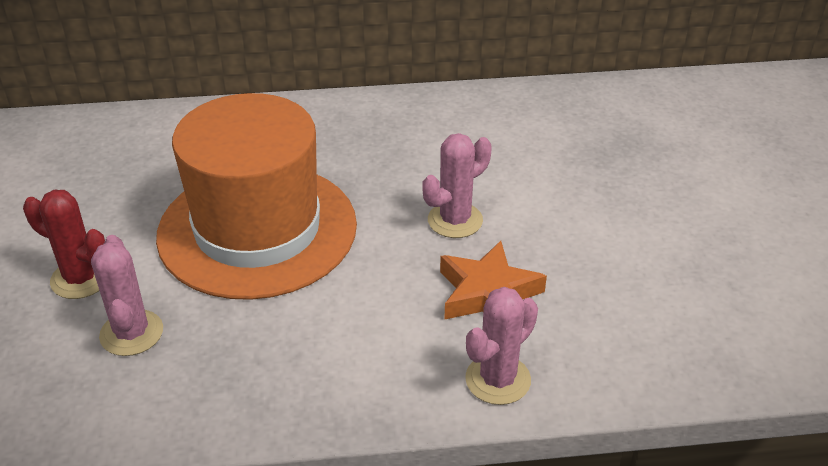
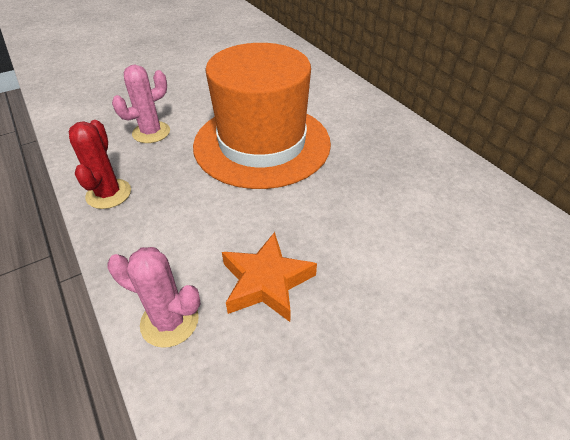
camera: 65 degrees right, 5 degrees up
red cactus [23,190,105,299] -> red cactus moved to [69,120,131,209]
pink cactus [422,133,492,238] -> none

